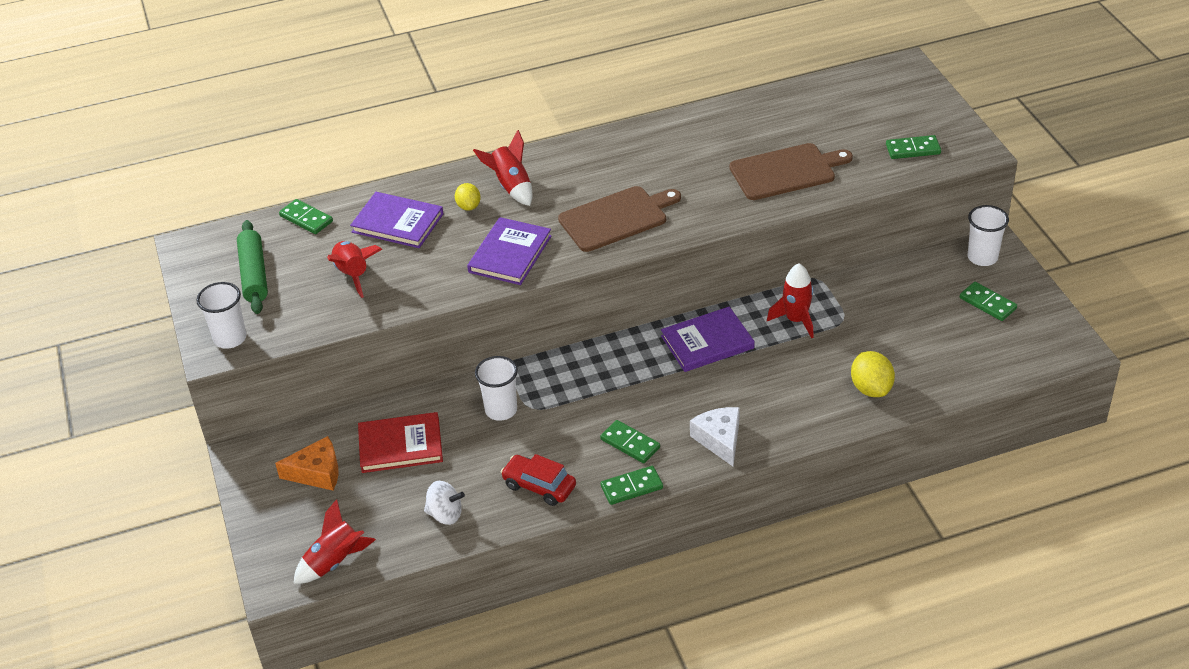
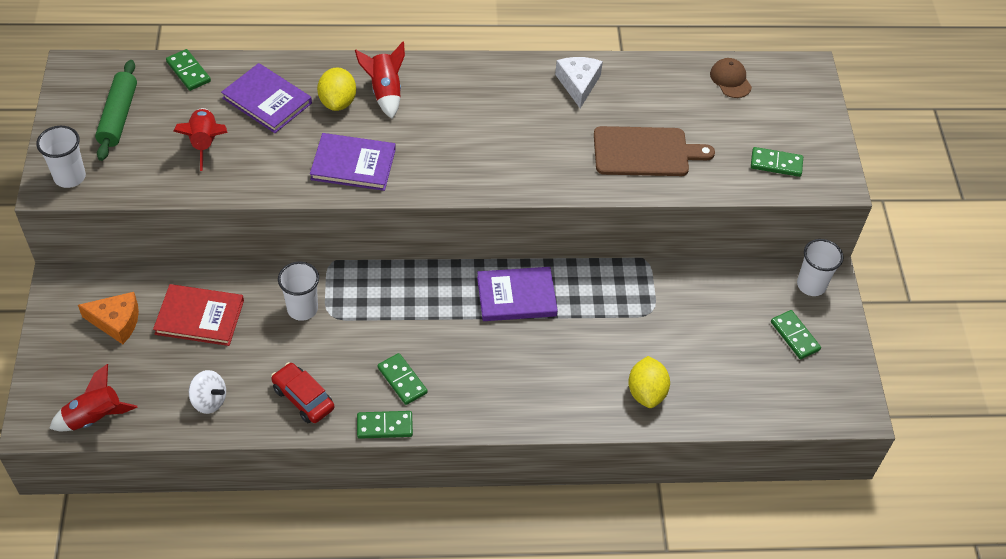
camera: 10 degrees right, 10 degrees up
yellow lemon [455,183,481,211] -> yellow lemon [317,68,356,111], size x1.55
purple book [467,217,552,285] -> purple book turned 60 degrees clockwise [310,133,396,191]
brown cutting board [558,186,681,252] -> none
white cheese [690,407,740,466] -> white cheese moved to [555,57,603,108]
red rocket [767,263,814,338] -> none
none -> brown cap [710,58,752,98]

